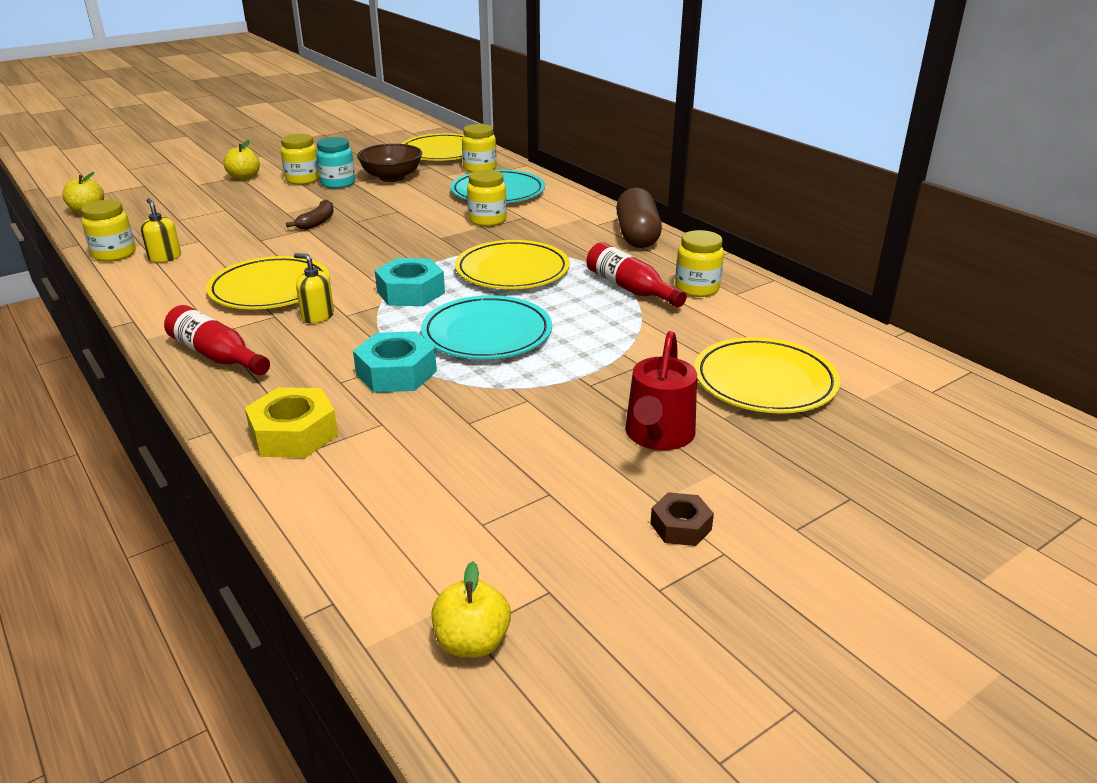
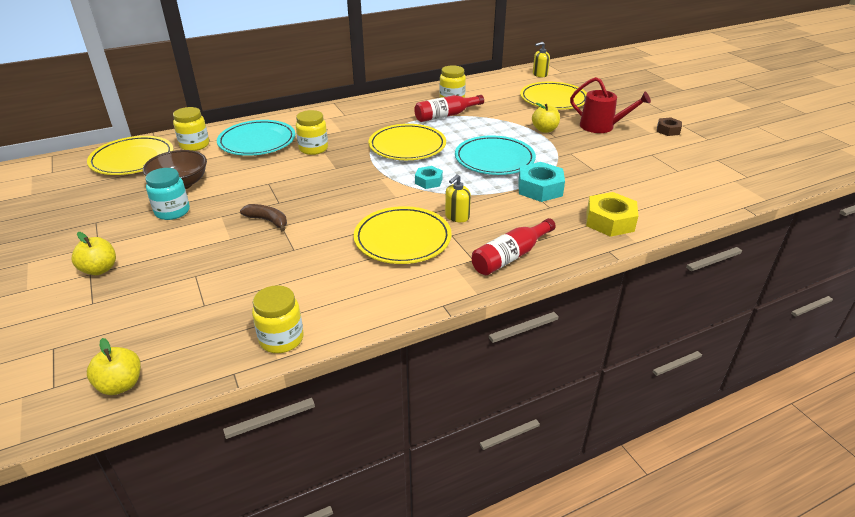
camera: 80 degrees left, 5 degrees up
yellow soap dispenser [141,199,181,263] -> yellow soap dispenser moved to [533,42,550,77]
yellow jar [281,134,319,185] -> none
turquoise nut [375,258,445,306] -> turquoise nut [415,166,443,189], size x0.60
yellow apple [432,561,511,658] -> yellow apple moved to [532,103,560,133]
brown capsule [616,188,662,248] -> none

